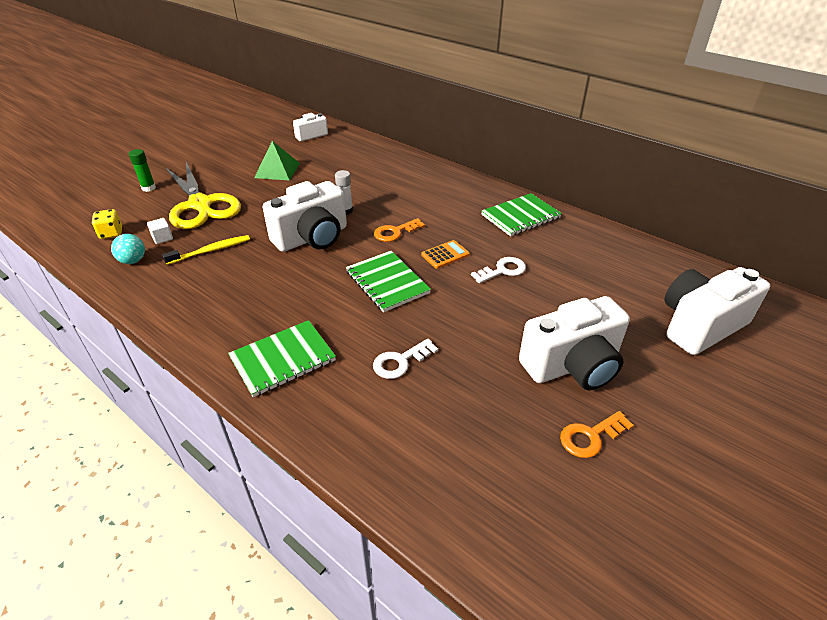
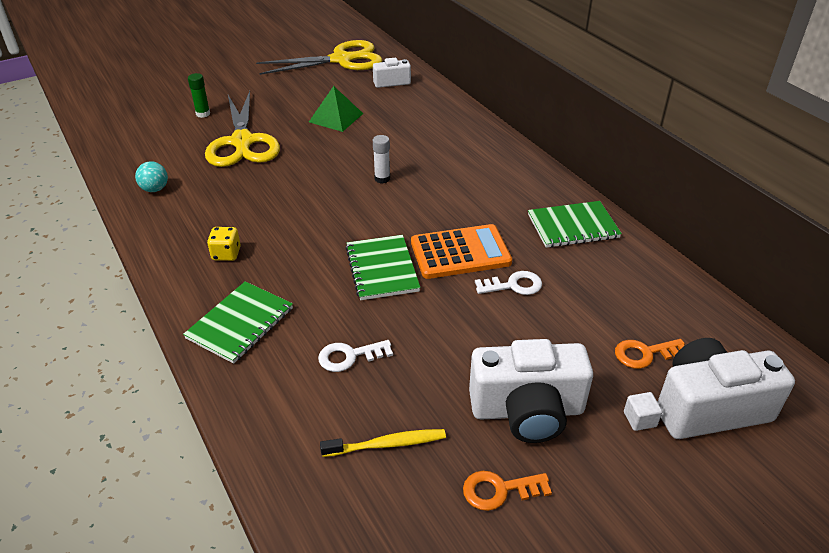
camera: 20 degrees right, 0 degrees up
yellow dice [92,209,122,239] -> yellow dice moved to [207,227,241,261]
white cube [147,218,173,244] -> white cube moved to [624,392,662,431]
yellow toothbrush [162,235,250,265] -> yellow toothbrush moved to [320,429,446,457]
green notebook [228,320,336,397] -> green notebook turned 45 degrees counterclockwise [183,281,293,364]
white camera [263,181,347,252] -> none
orange key [374,218,425,242] -> orange key moved to [615,339,685,369]
orange calculator [421,240,470,269] -> orange calculator [411,224,512,279], size x1.91
none -> yellow scissors [256,40,382,75]

